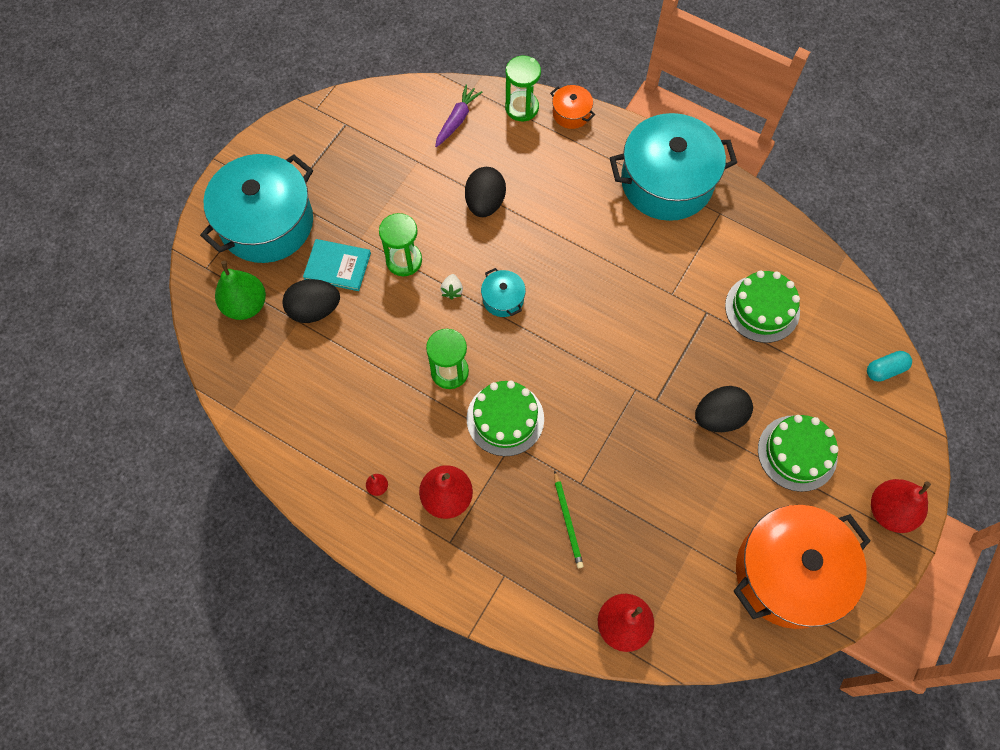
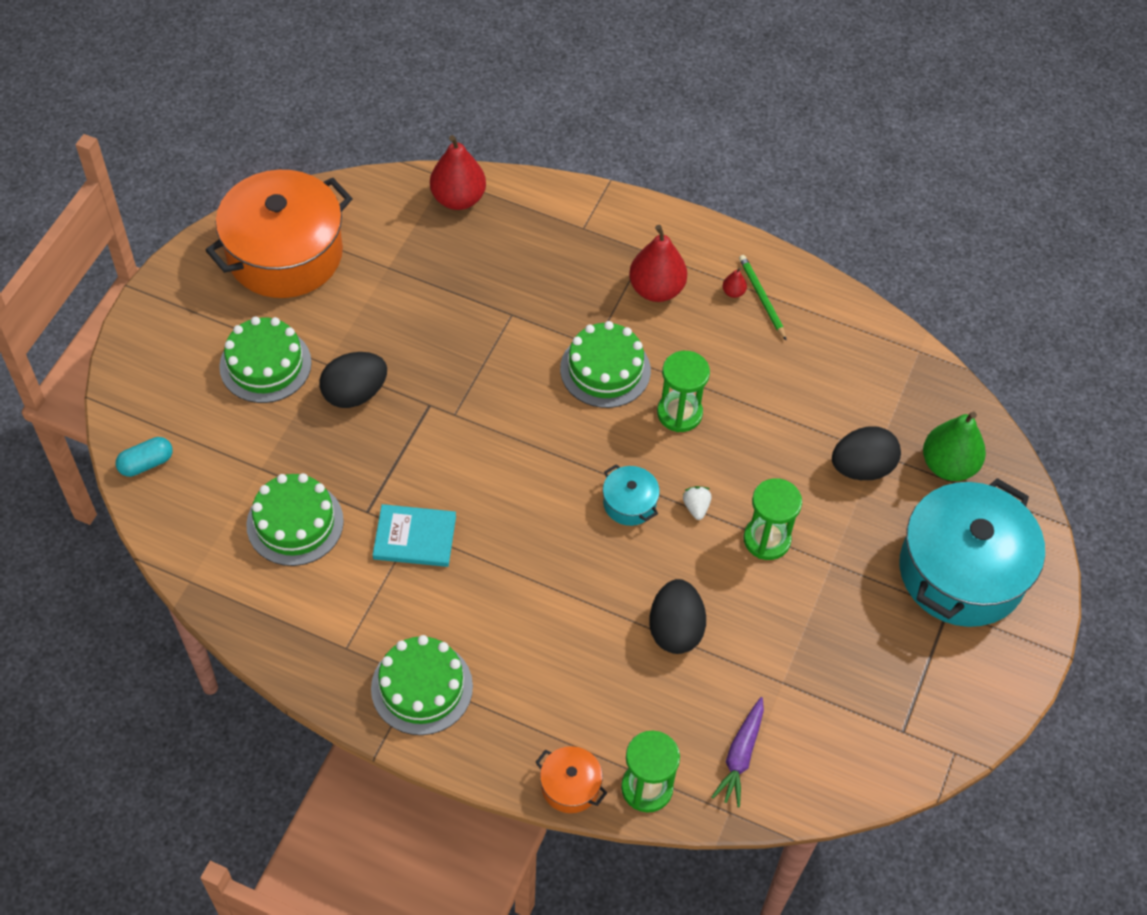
camera: 170 degrees right, 10 degrees down
turquoise book [303,239,371,291] -> turquoise book moved to [373,504,456,567]
green pencil [554,470,584,568] -> green pencil moved to [739,255,787,341]
turquoise pot [610,113,737,221] -> green cake [371,635,473,735]
red pear [871,479,931,533] -> none

